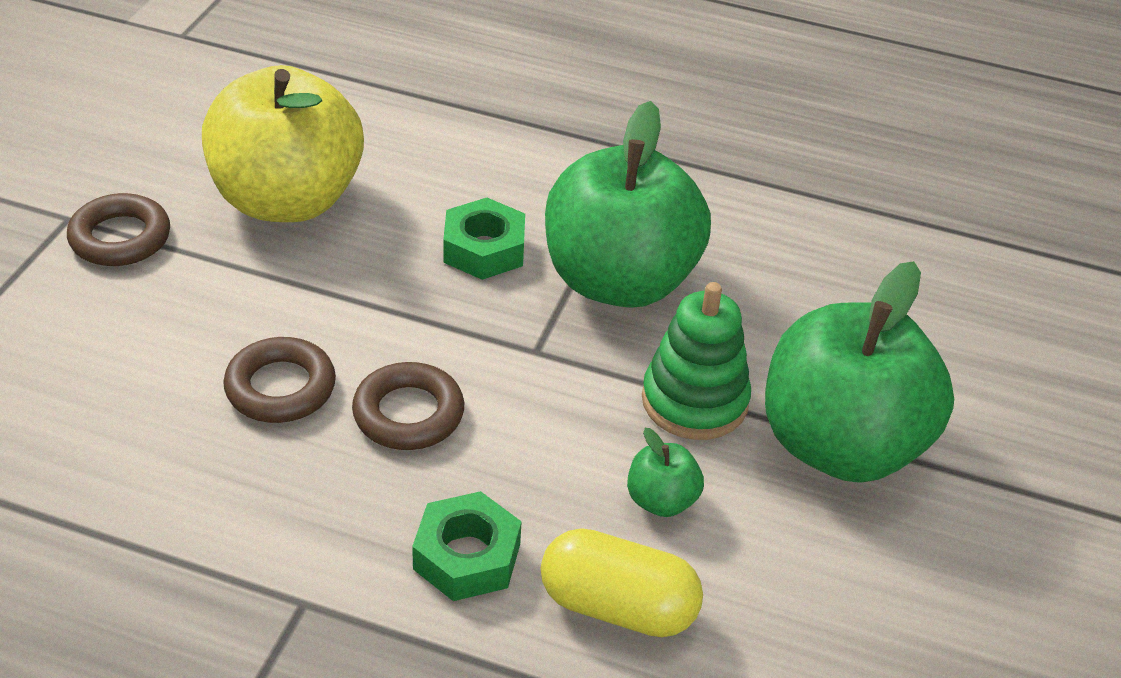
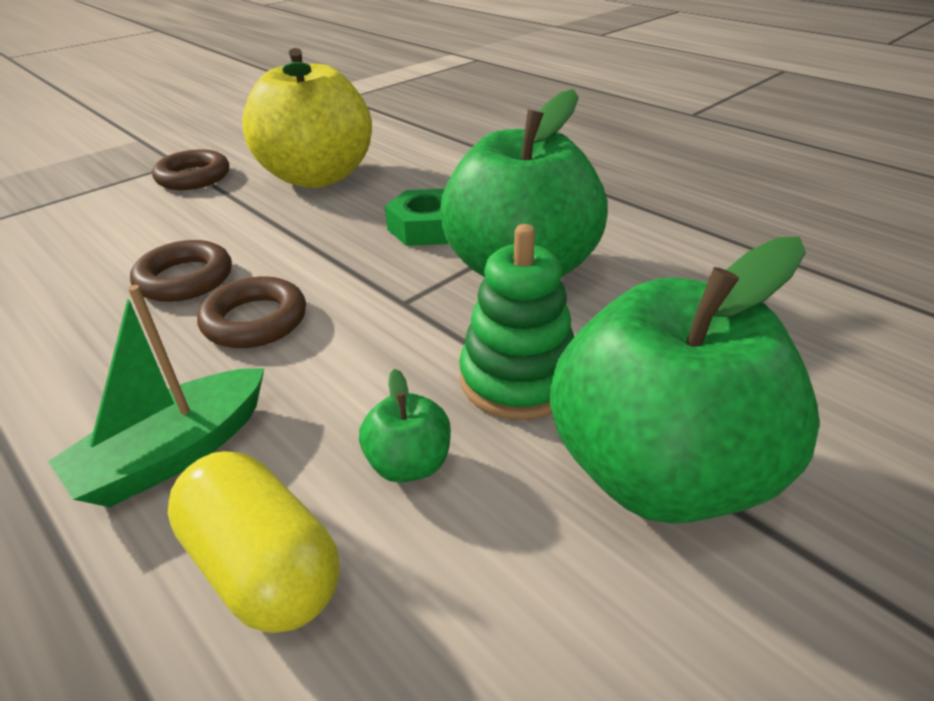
camera: 30 degrees right, 5 degrees down
green nut [412,491,522,601] -> green boat [48,285,264,507]

